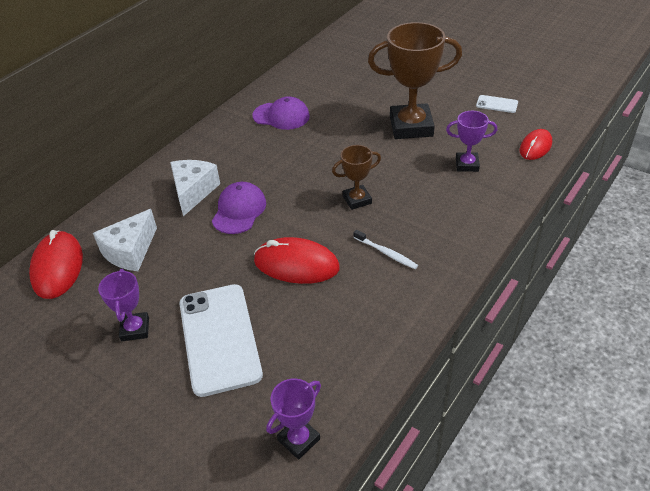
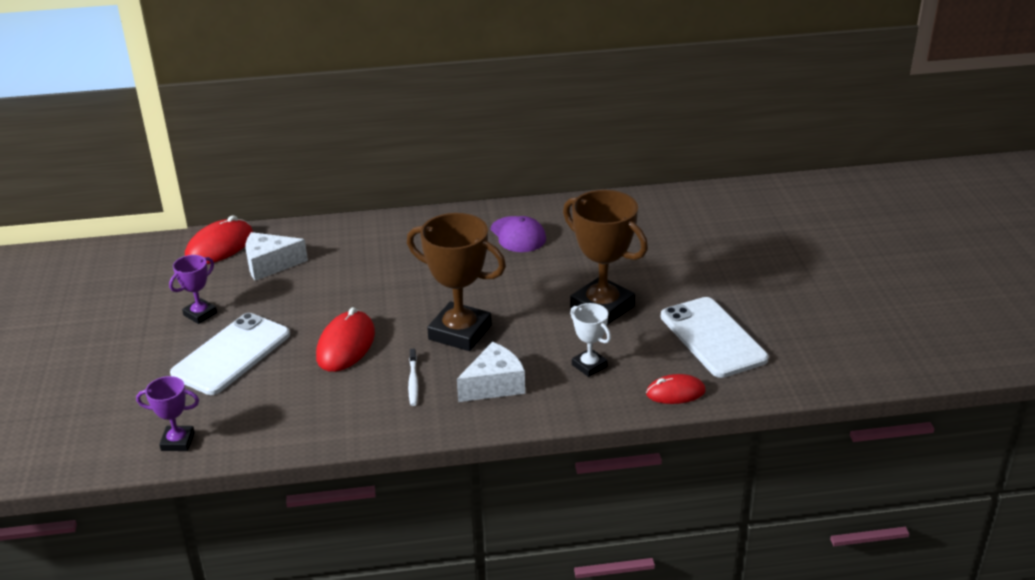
camera: 45 degrees right, 10 degrees down
white cheese [170,160,220,216] -> white cheese moved to [457,342,525,402]
purple cap [212,182,266,234] -> none
red mouse [254,237,340,284] -> red mouse turned 45 degrees clockwise [316,307,375,372]
brown trophy [332,145,381,210] -> brown trophy [407,213,506,351], size x1.93
purple trophy [446,111,497,172] -> white trophy [570,303,611,377]
white phone [476,95,518,113] -> white phone [661,297,768,378], size x2.32

